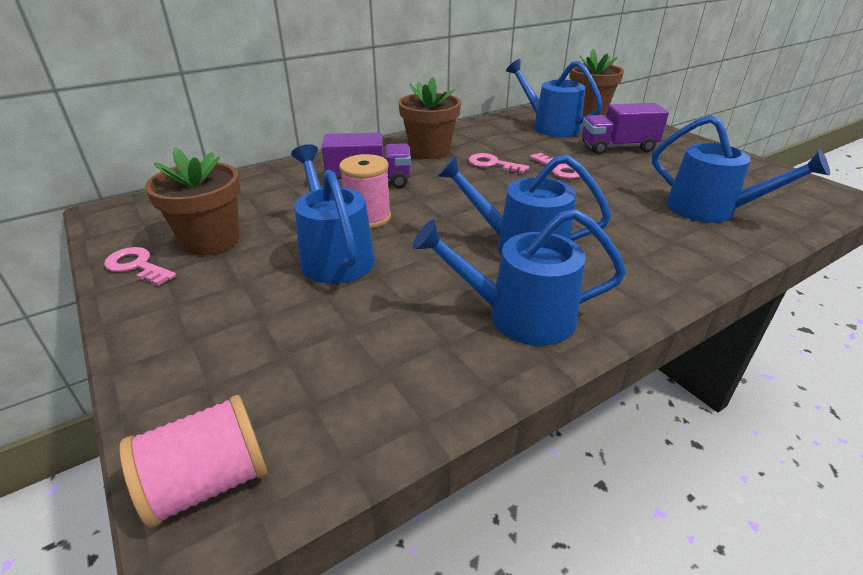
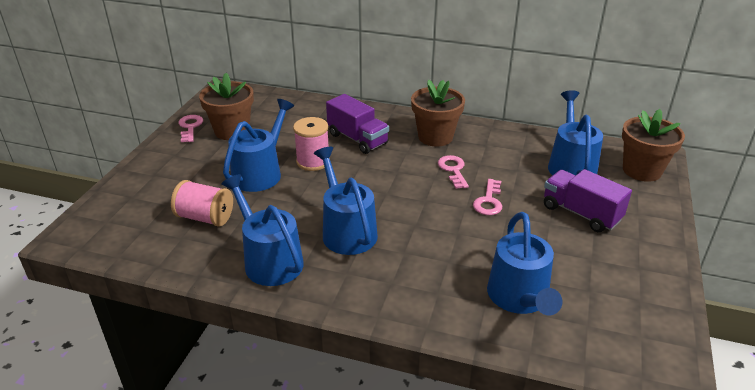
camera: 50 degrees right, 0 degrees up
pink spool [119,395,267,528] -> pink spool moved to [171,180,233,227]

